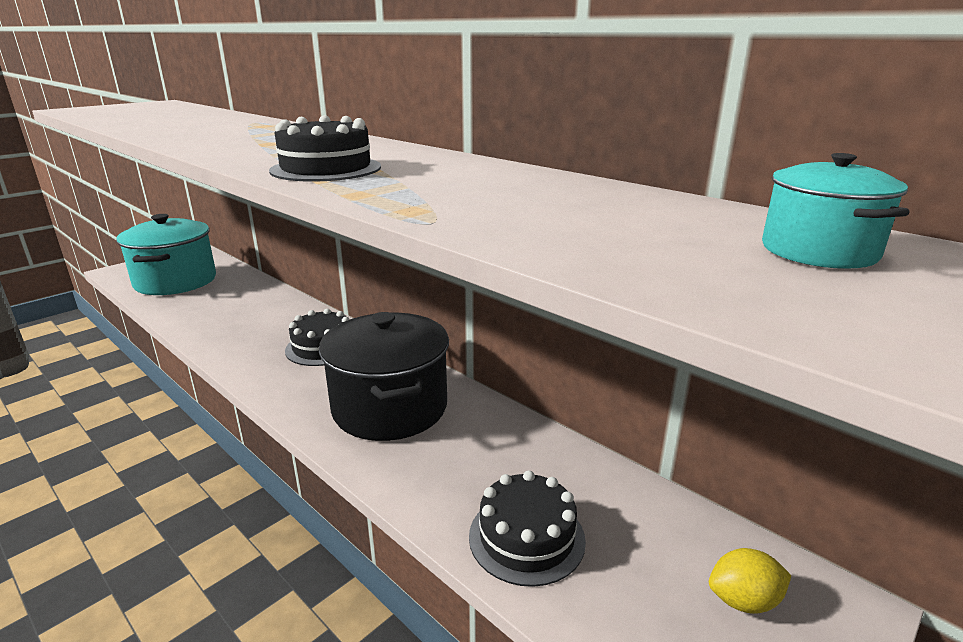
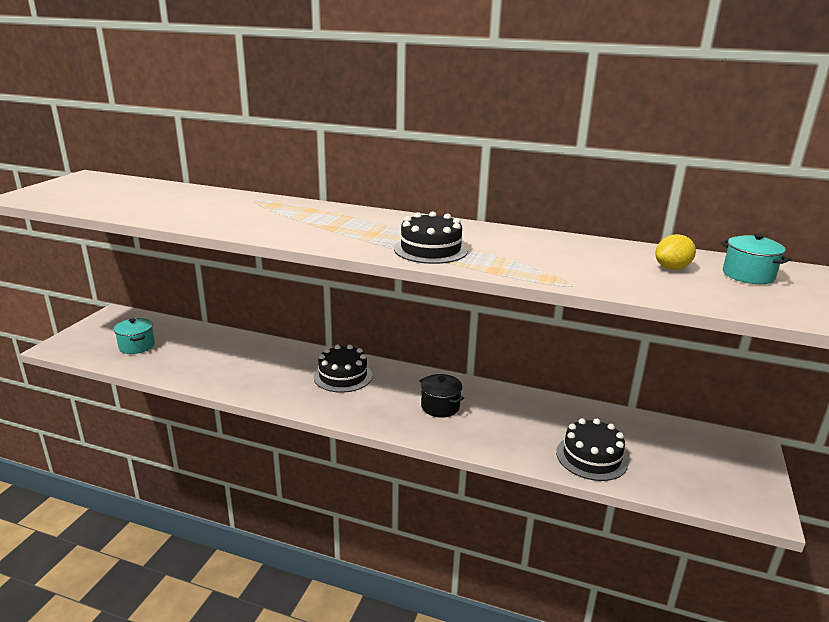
camera: 25 degrees left, 0 degrees up
turquoise pot [116,214,216,295] -> turquoise pot [114,318,155,354], size x0.46
black pot [319,312,449,441] -> black pot [419,374,464,418], size x0.46
yellow lemon [709,548,791,614] -> yellow lemon moved to [655,234,696,270]

